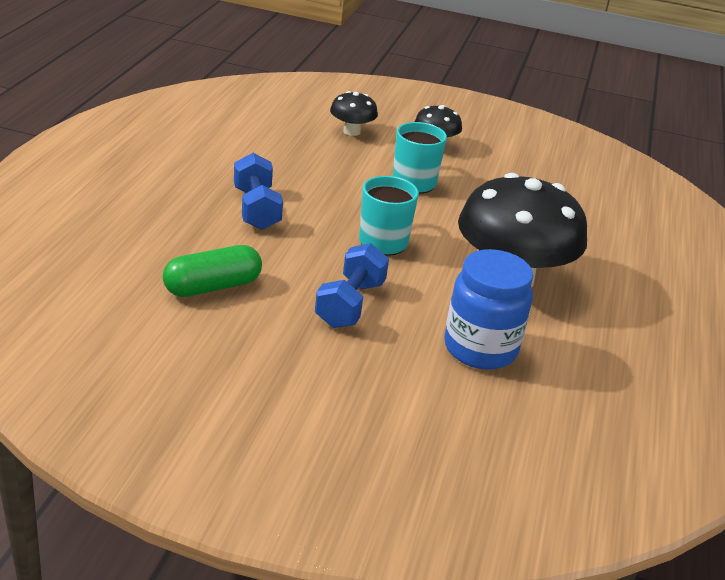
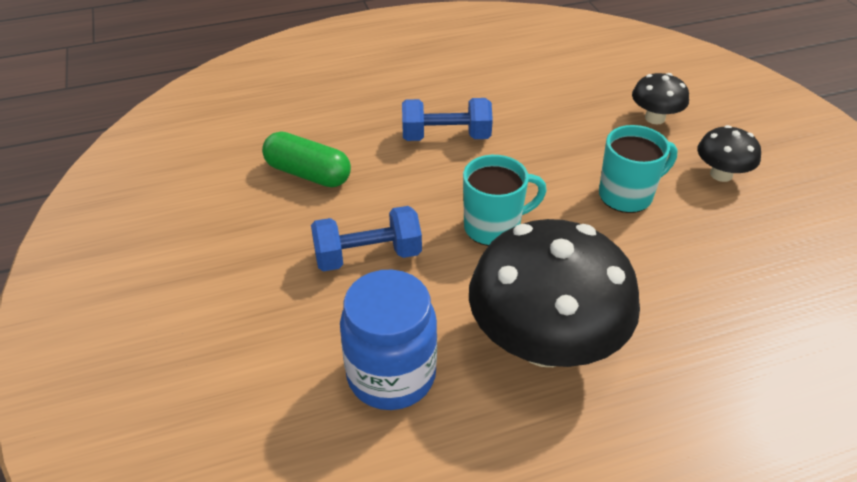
camera: 60 degrees right, 10 degrees up
blue dumbbell [234,153,283,230] -> blue dumbbell turned 45 degrees clockwise [402,98,493,141]

